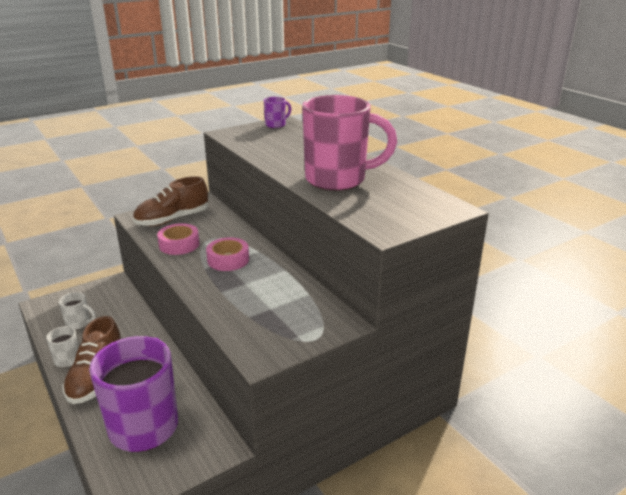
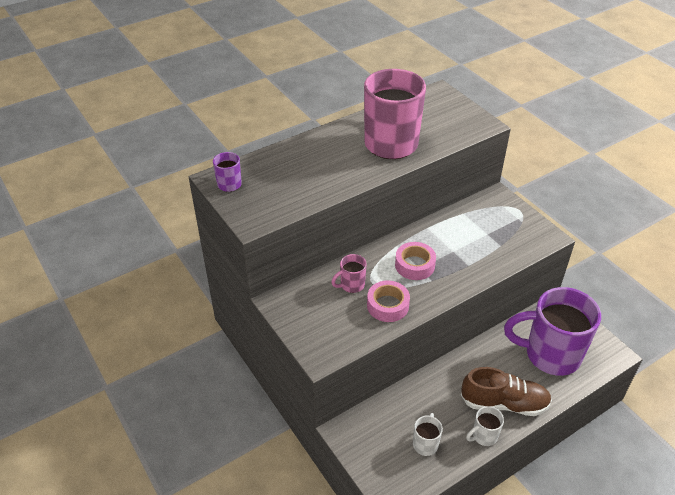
camera: 90 degrees left, 15 degrees up
brown shoe [133,176,208,226] -> none
none -> pink mug [331,254,367,293]

